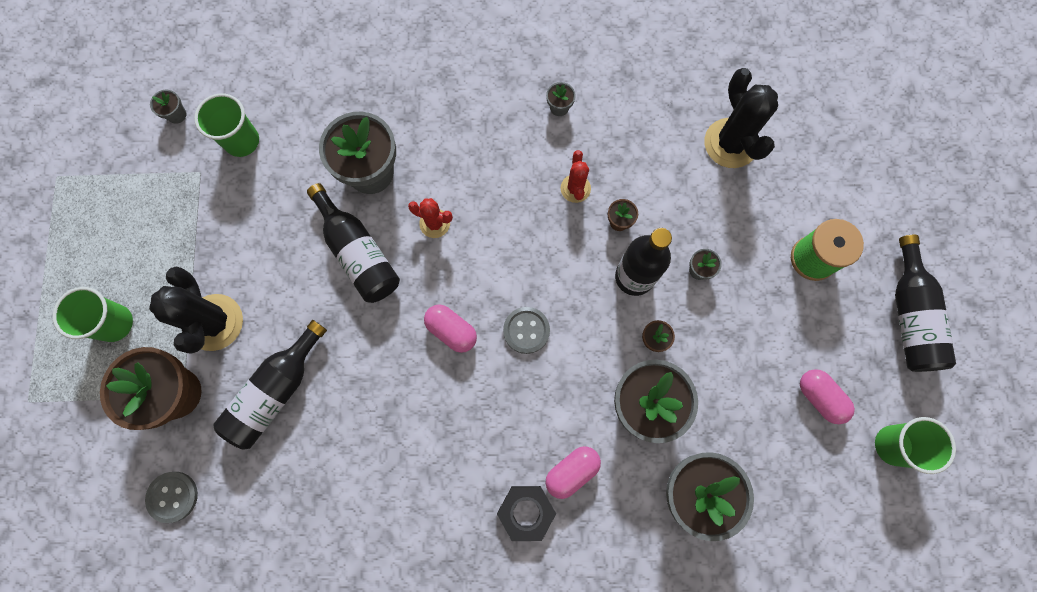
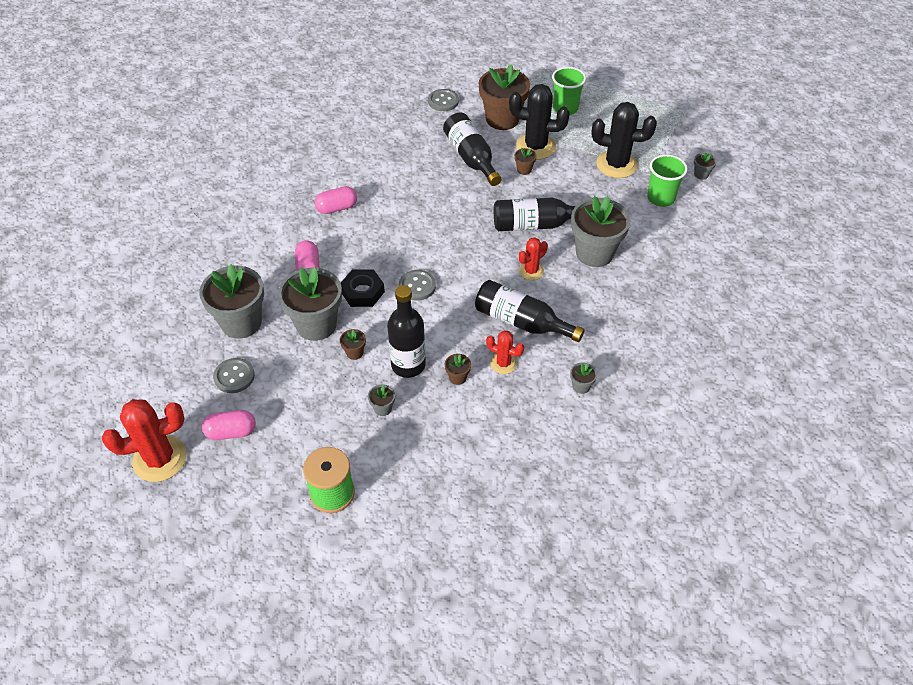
camera: 120 degrees right, 25 degrees down
pink capsule [424,304,477,353] -> pink capsule moved to [315,186,357,214]
black nut [497,486,556,541] -> black nut moved to [341,270,385,307]
black cactus [704,68,778,168] -> black cactus moved to [592,102,657,178]
green cup [875,417,956,474] -> red cactus [102,399,187,482]
black bottle [895,235,956,372] -> black bottle moved to [475,280,585,342]
none -> grey button [213,358,255,393]
none -> brown flower pot [514,148,537,175]

